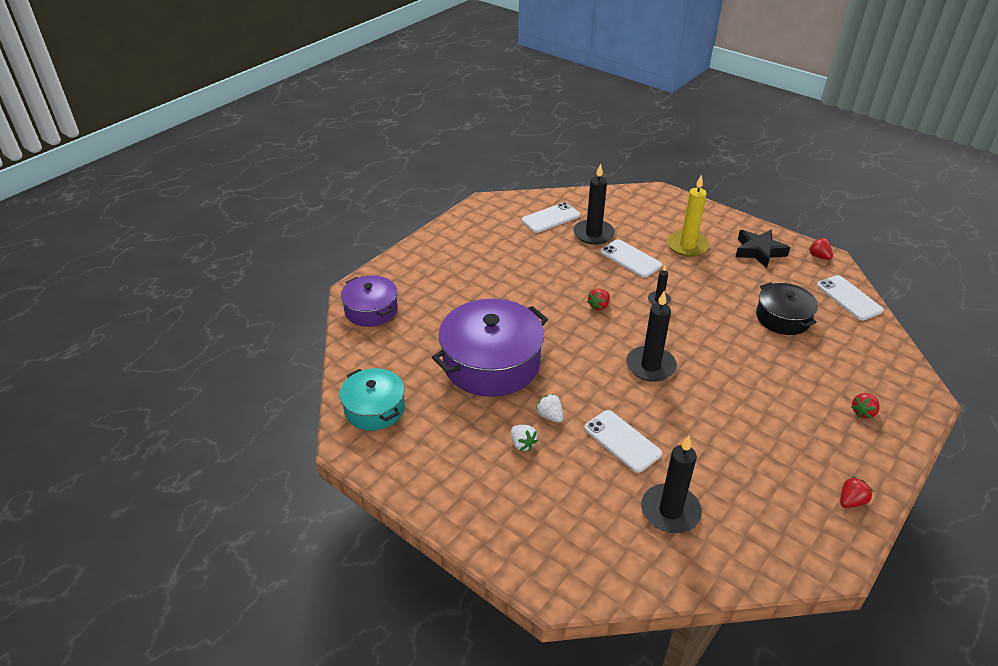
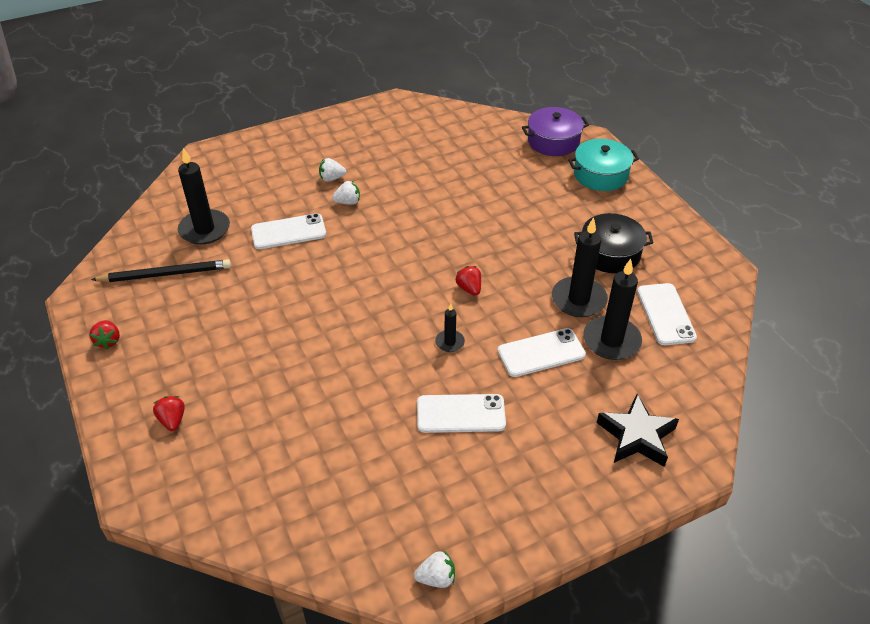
camera: 115 degrees right, 5 degrees up
turquoise pot [340,368,405,431] -> turquoise pot moved to [568,139,639,191]
purple pot [432,299,548,397] -> none
black candle [626,291,677,382] -> black candle moved to [552,217,608,317]
yellow candle [667,174,710,257] -> none
black star [736,230,790,268] -> black star moved to [597,394,679,467]
black pot [756,282,818,335] -> black pot moved to [574,213,654,273]
red strawberry [809,238,833,260] -> white strawberry [414,551,455,588]
white phone [817,275,884,320] -> white phone moved to [417,394,506,433]
none -> black pencil [91,259,231,282]

